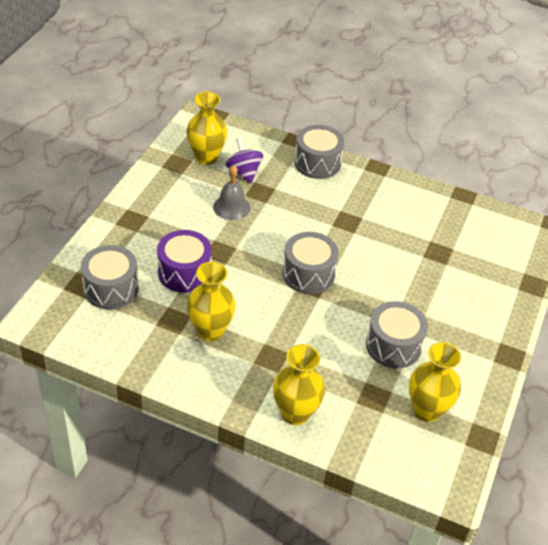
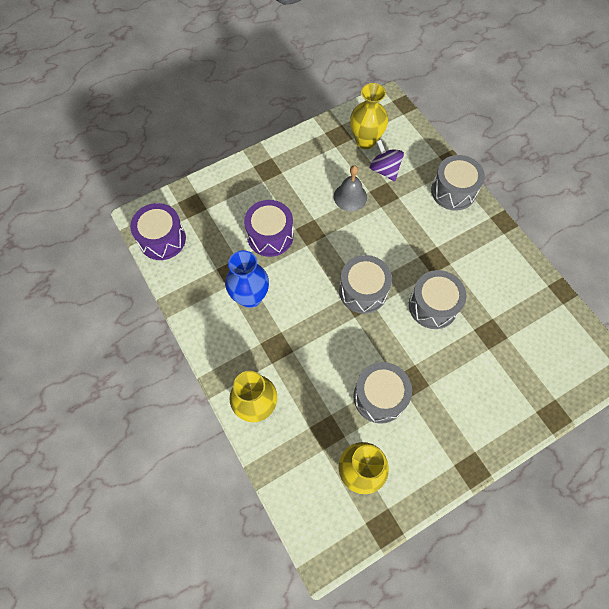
camera: 40 degrees right, 20 degrees up
grey drum [81,245,139,310] -> grey drum moved to [409,270,466,329]
yellow vase [187,262,236,341] -> blue vase [225,250,269,308]
purple spinning top [226,138,263,183] -> purple spinning top turned 45 degrees counterclockwise [370,139,404,181]
none -> purple drum [130,203,186,260]

